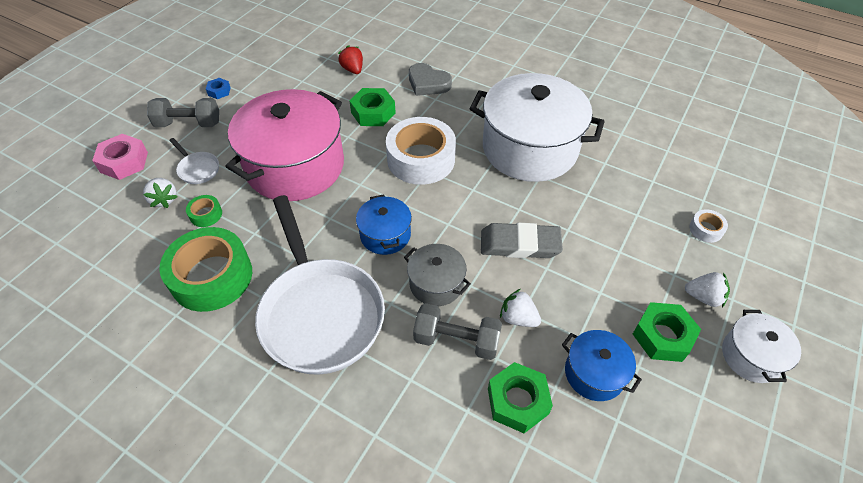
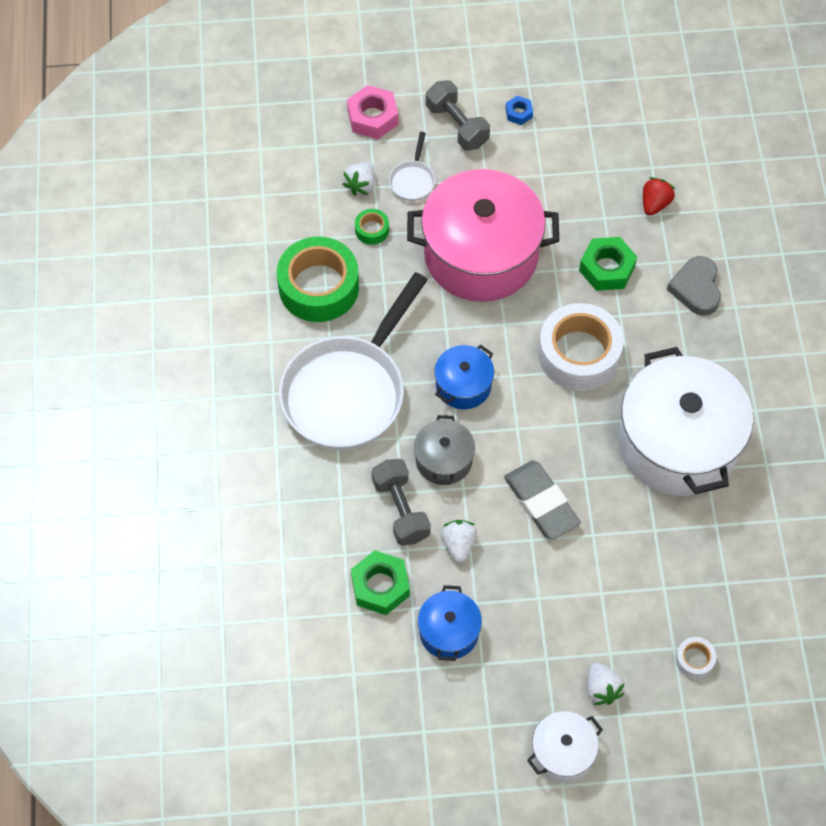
camera: 55 degrees right, 10 degrees up
green nut [633,302,701,362] -> none

